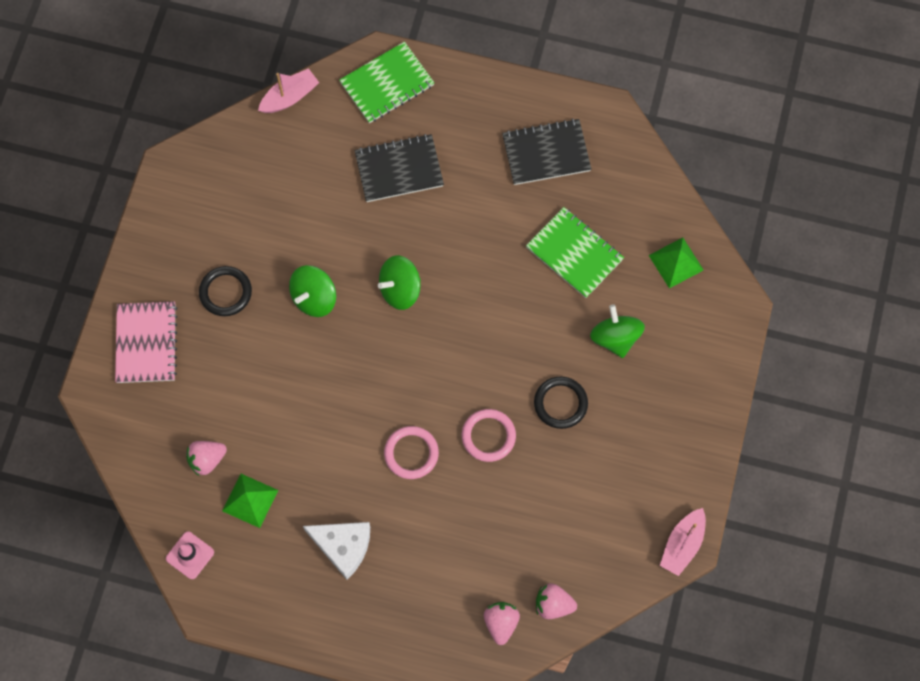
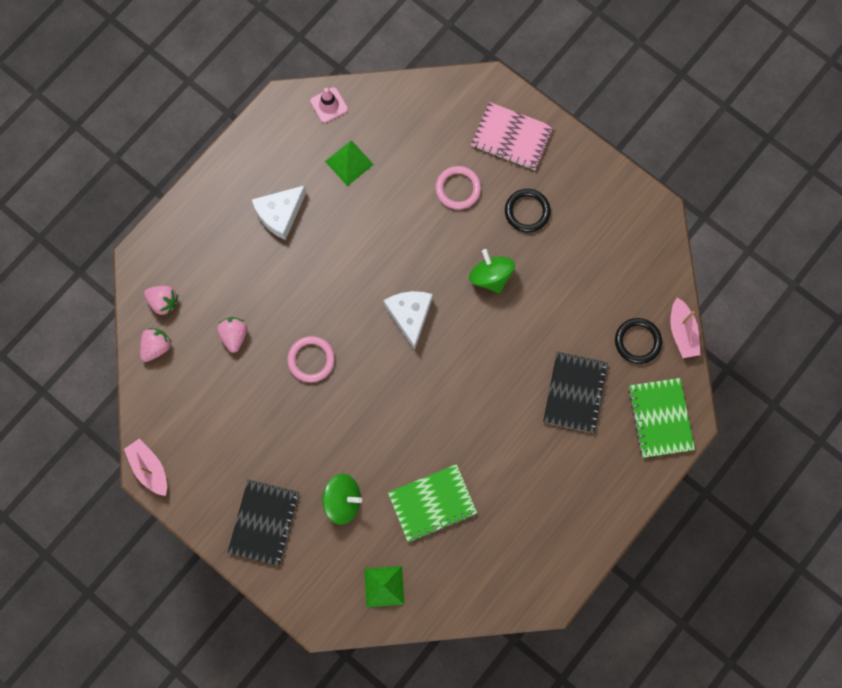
camera: 115 degrees right, 5 degrees up
pink strawberry [186,441,227,476] -> pink strawberry moved to [217,317,247,353]
green spinning top [378,255,421,310] -> none
pink ring [384,426,439,479] -> pink ring moved to [435,166,481,210]
black notebook [502,119,591,185] -> black notebook moved to [227,480,300,566]
black ring [534,377,588,429] -> black ring moved to [615,318,662,364]
none -> white cheese [383,291,433,350]

